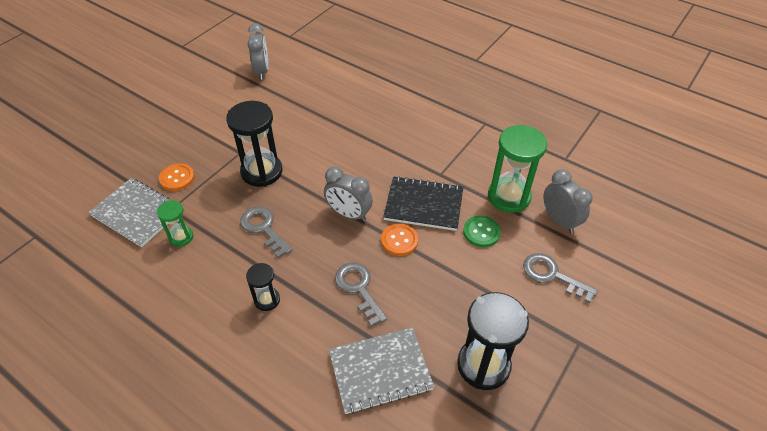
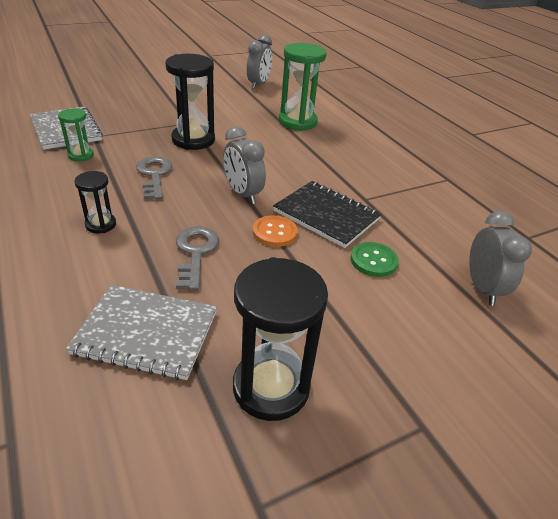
camera: 25 degrees right, 10 degrees down
orange button [159,163,195,191] -> none
green hourglass [488,125,547,213] -> green hourglass moved to [279,43,326,131]
grey key [523,253,598,303] -> none

